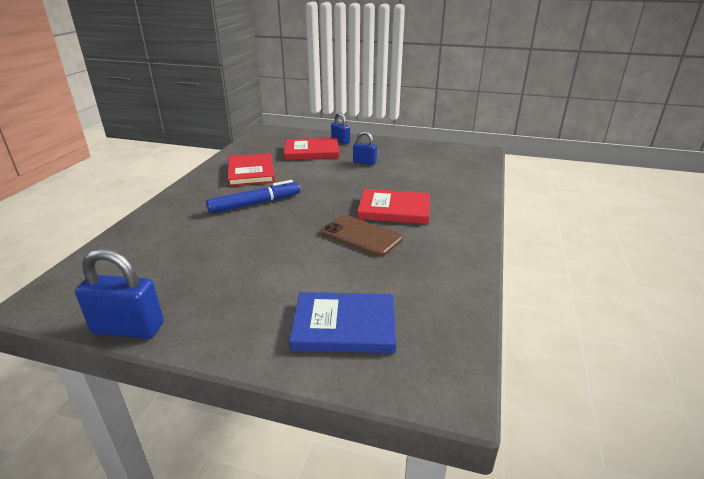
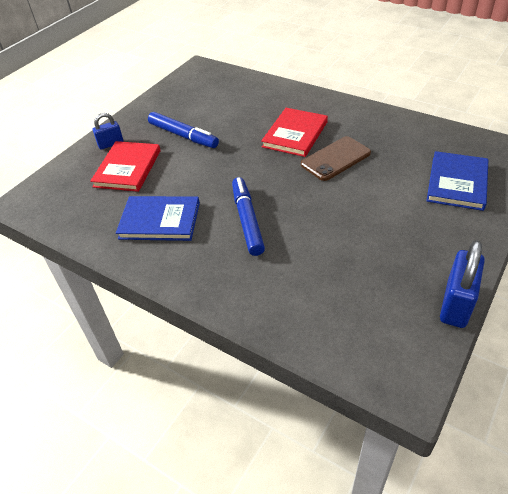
camera: 70 degrees left, 15 degrees up
red book [228,153,275,186] -> blue book [116,196,200,241]
blue padlock [353,131,377,165] -> blue marker [148,112,219,148]

